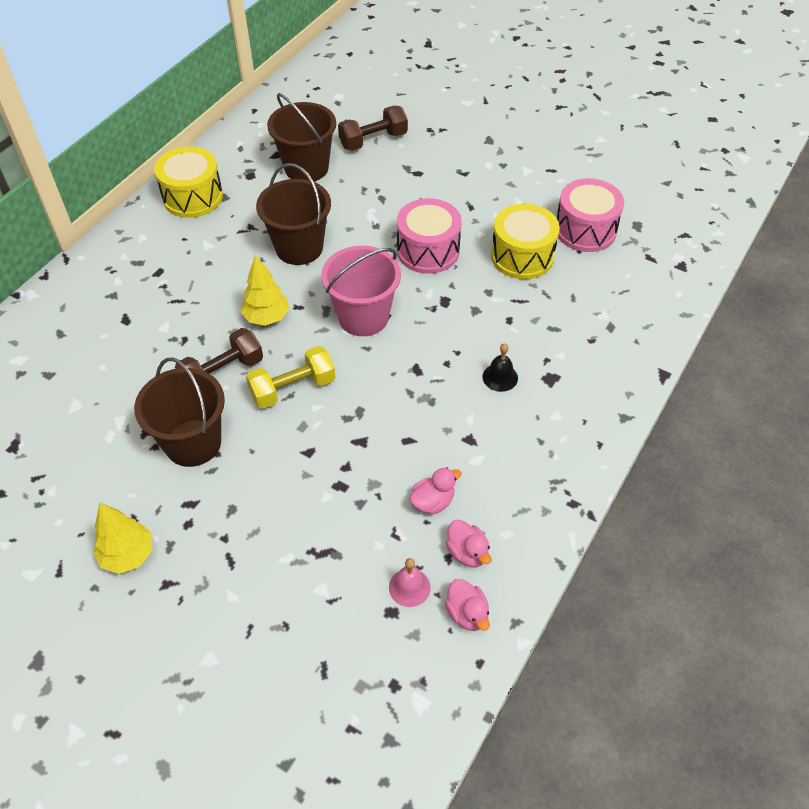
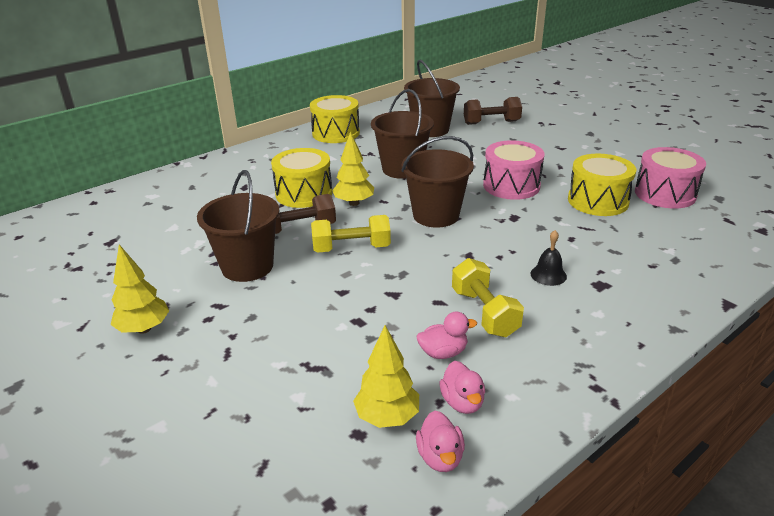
camera: 20 degrees right, 20 degrees down
pink bucket [321,246,401,336] -> brown bucket [401,136,474,228]
pink bell [389,558,431,607] -> yellow tree [353,325,419,428]
none -> yellow drum [271,148,332,208]
none -> yellow dumbbell [452,258,524,337]

